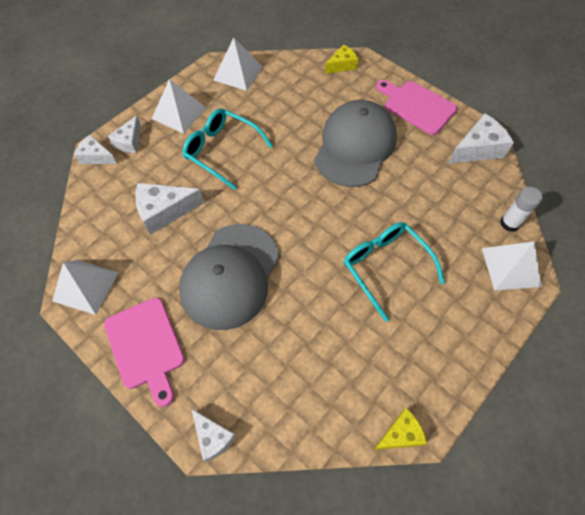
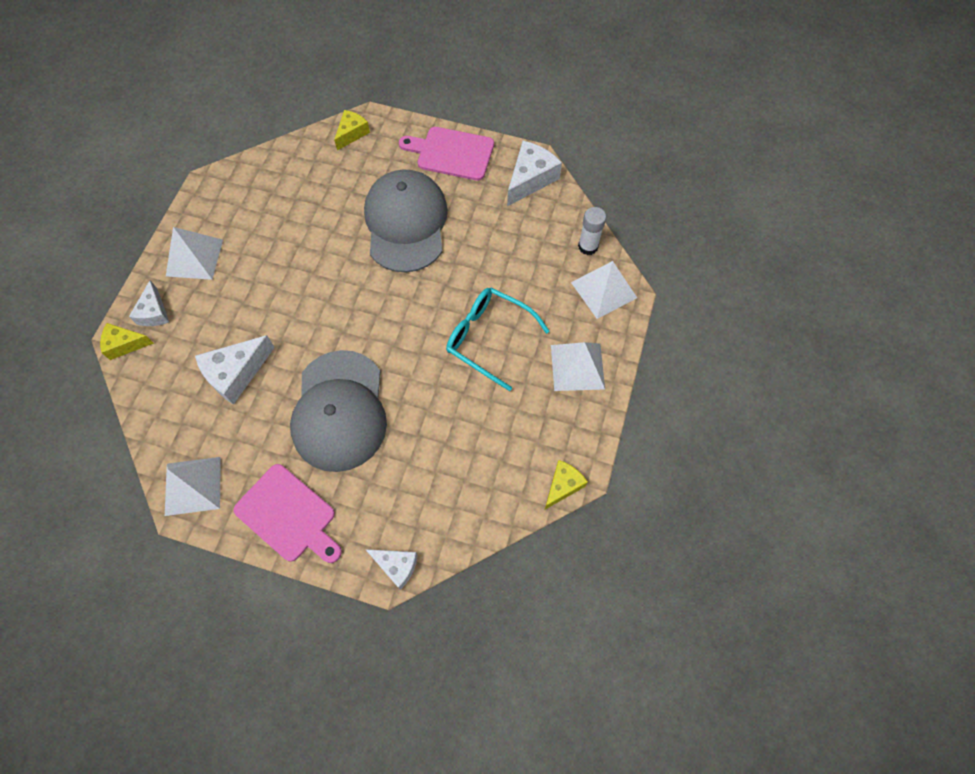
camera: 25 degrees left, 5 degrees up
white cheese [74,135,117,164] -> yellow cheese [100,323,154,360]
turquoise glasses [182,108,272,190] -> none
white pyramid [213,38,263,91] -> white pyramid moved to [551,342,605,391]

